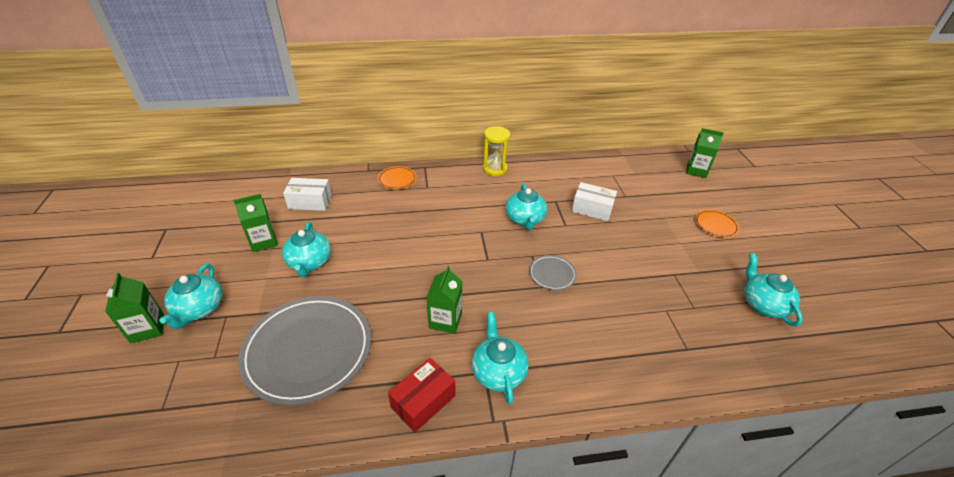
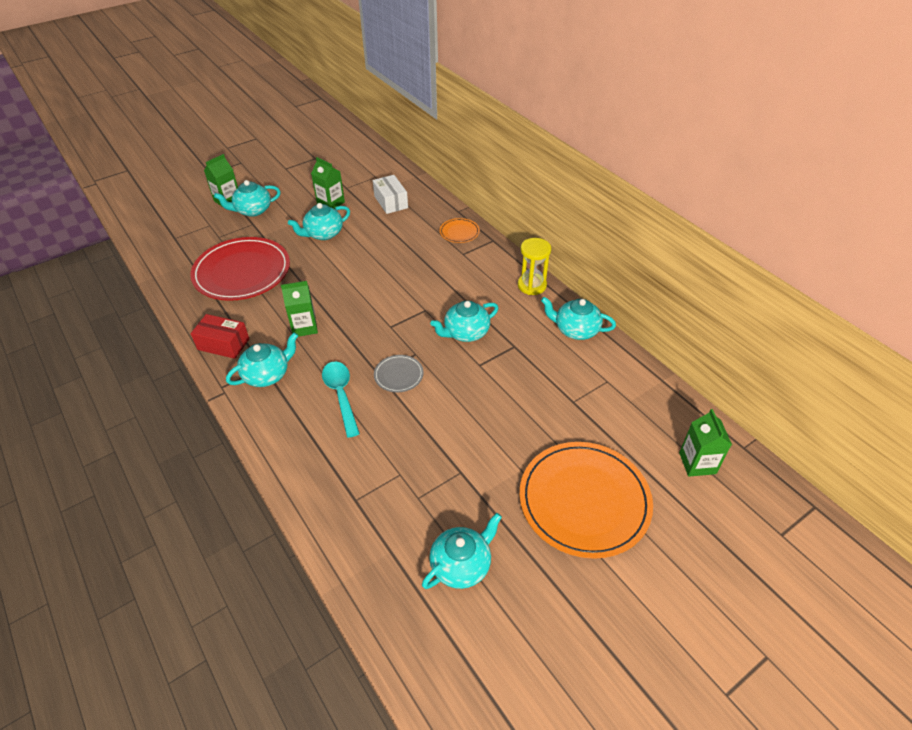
camera: 65 degrees right, 5 degrees up
grey plate [238,296,371,405] -> red plate [190,237,290,301]
white box [572,182,617,221] -> none
orange plate [695,210,739,238] -> orange plate [519,442,653,559], size x2.26
none -> turquoise spoon [322,362,360,438]
none -> turquoise teapot [541,297,616,340]

